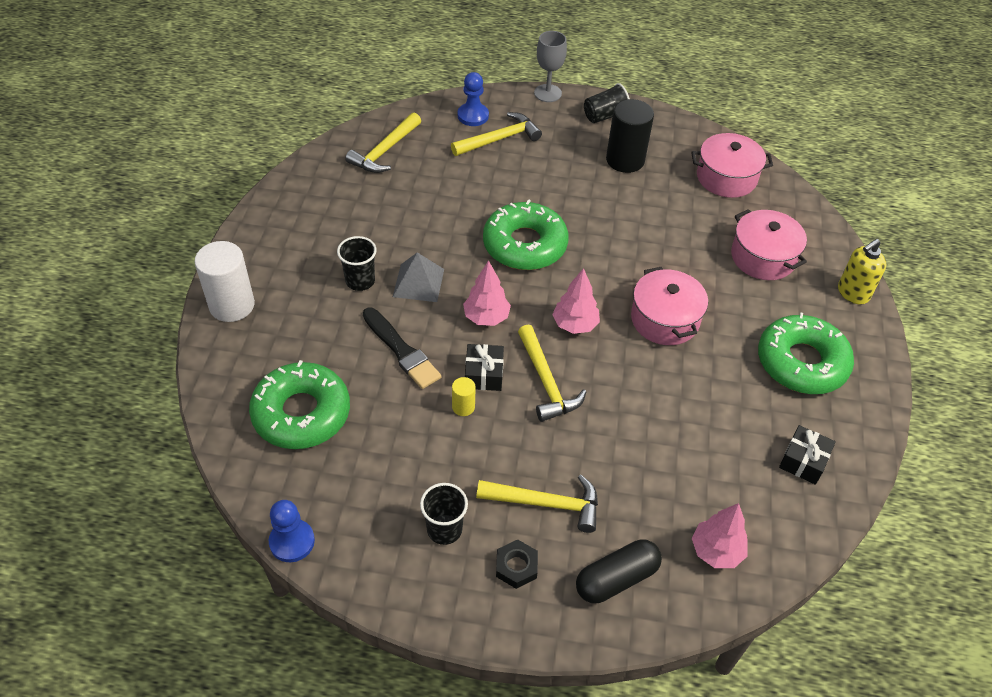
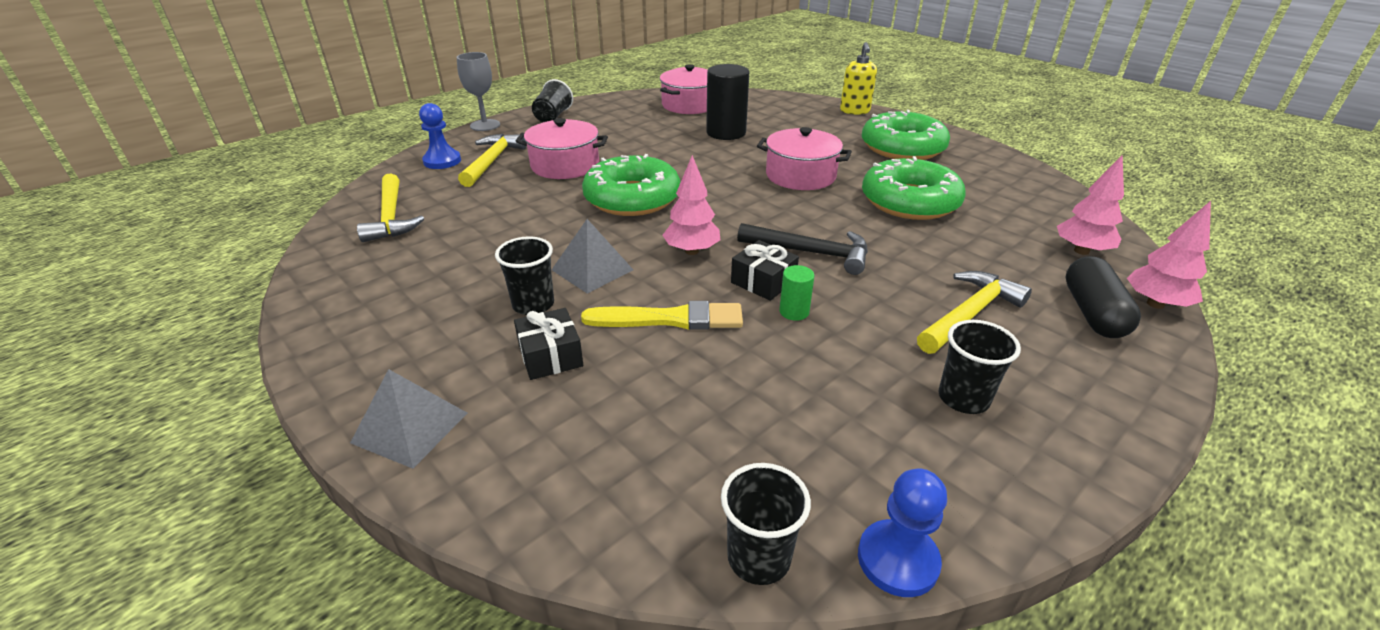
camera: 50 degrees left, 15 degrees down
white cylinder [195,241,255,322] -> grey pyramid [350,369,467,469]
green donut [249,360,350,449] -> green donut moved to [862,156,966,220]
black brush [363,308,441,389] -> yellow brush [581,301,743,330]
yellow cylinder [452,377,475,416] -> green cylinder [779,265,815,321]
black nut [496,539,538,589] -> none
yellow hammer [518,325,586,422] -> black hammer [737,223,868,275]
pink tree [552,268,600,334] -> pink tree moved to [1127,201,1211,309]
black cylinder [606,99,654,173] -> black cylinder moved to [706,64,749,140]
pink pot [731,209,807,280] -> pink pot moved to [515,118,608,179]
black gift [779,425,836,485] -> black gift moved to [514,308,583,380]
none -> black cup [721,463,811,585]

